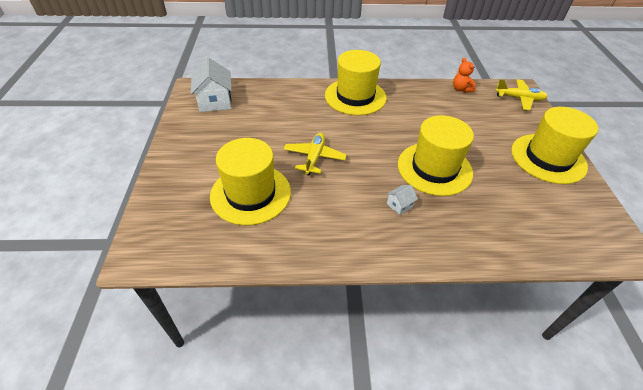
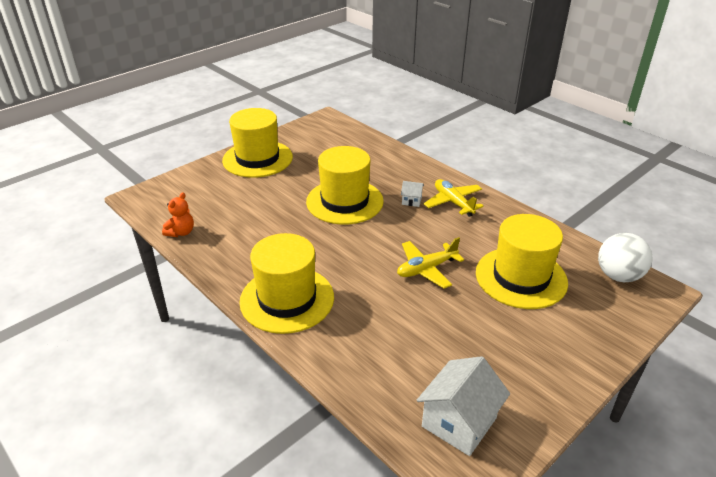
camera: 130 degrees left, 10 degrees down
yellow plane [495,79,548,110] -> yellow plane moved to [424,179,484,217]
none -> white ball [598,233,652,282]

